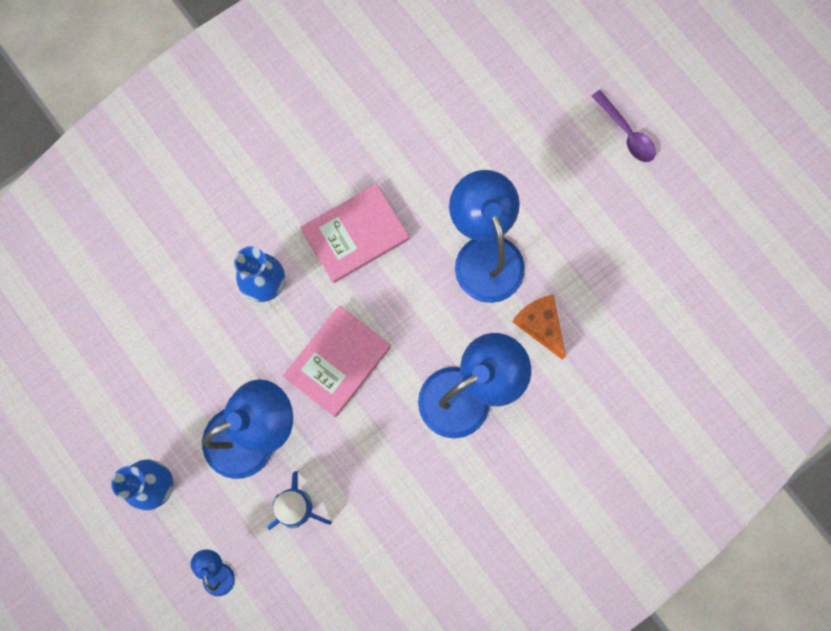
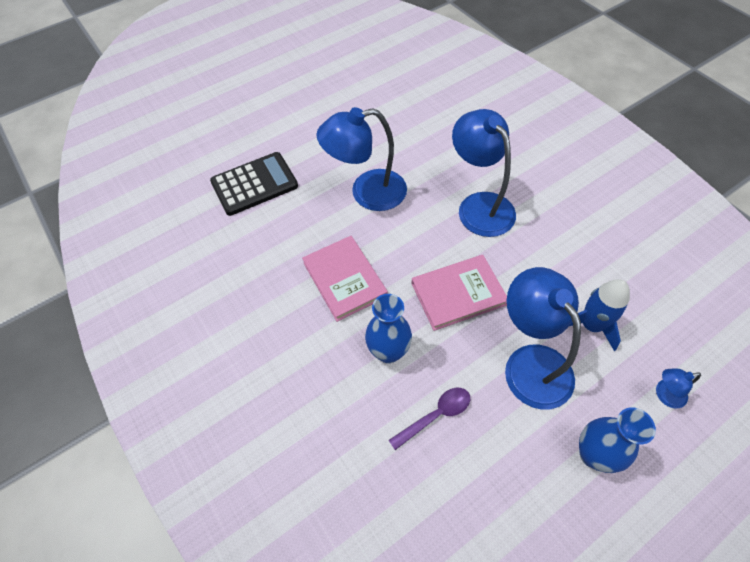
camera: 85 degrees left, 20 degrees down
pink book [283,306,391,417] -> pink book turned 60 degrees counterclockwise [411,255,507,331]
orange cheese [512,295,566,360] -> none
purple spoon [592,90,656,162] -> purple spoon moved to [388,388,470,450]
none -> black calculator [210,152,298,216]

